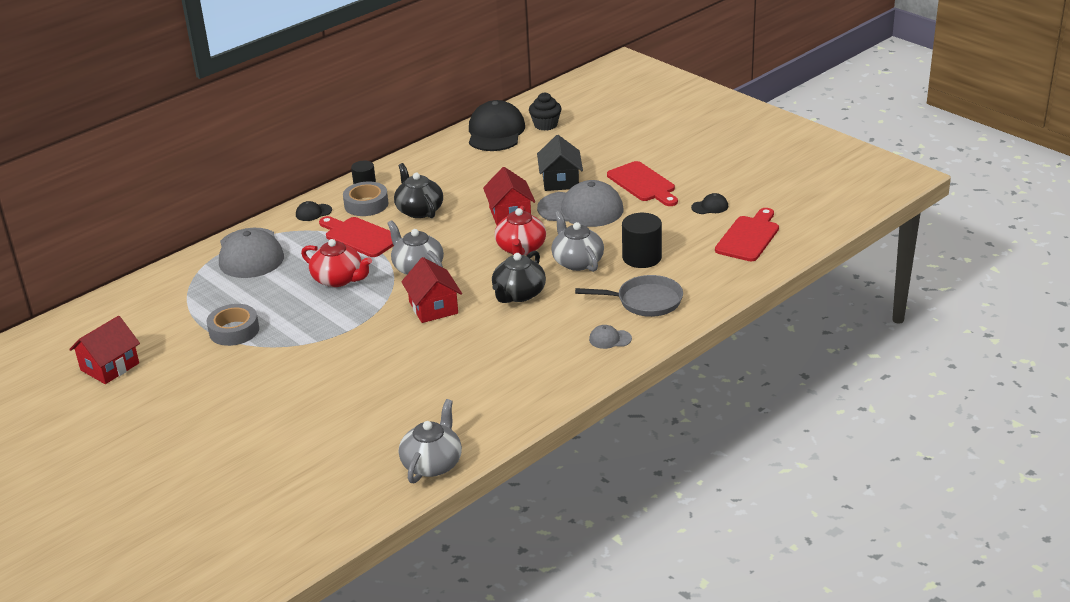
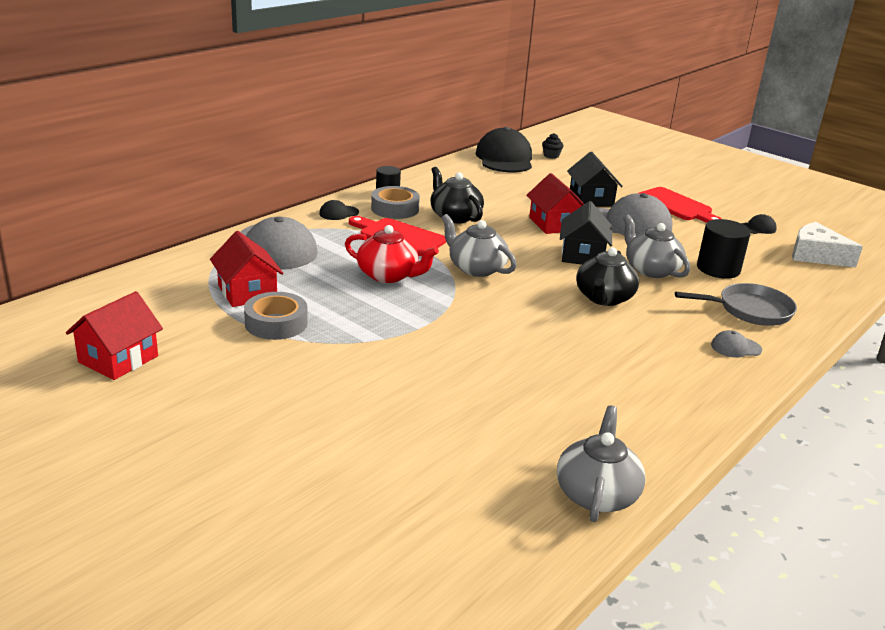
camera: 10 degrees left, 5 degrees down
red house [401,257,462,323] -> red house moved to [210,231,284,307]
red teapot [495,206,546,255] -> black house [560,201,612,265]
black cupcake [529,92,561,131] -> black cupcake [542,133,563,159], size x0.66
red cutting board [715,208,779,261] -> white cheese [792,222,863,268]

